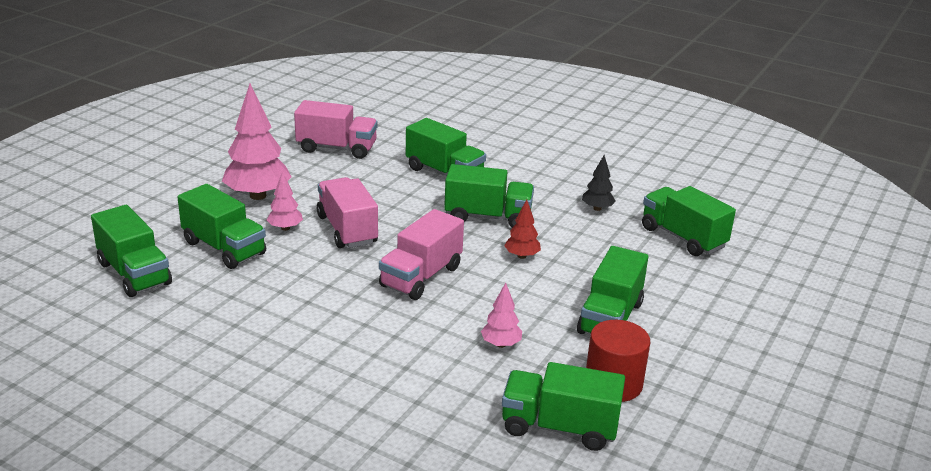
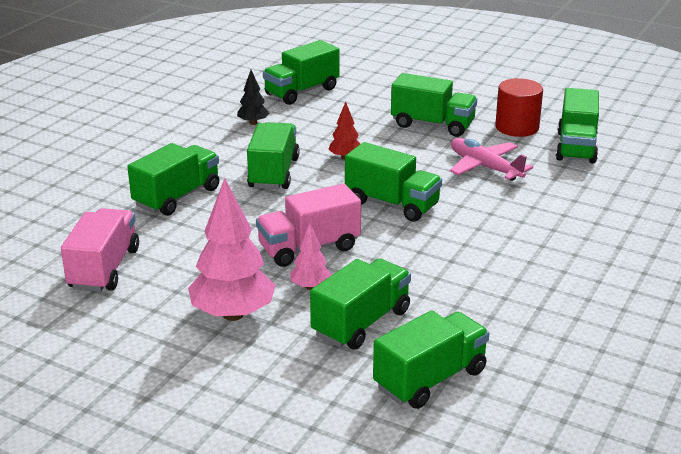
camera: 90 degrees left, 0 degrees up
pink truck [379,209,464,300] -> green truck [345,142,442,222]
pink tree [481,283,522,348] -> pink plane [450,138,533,181]

